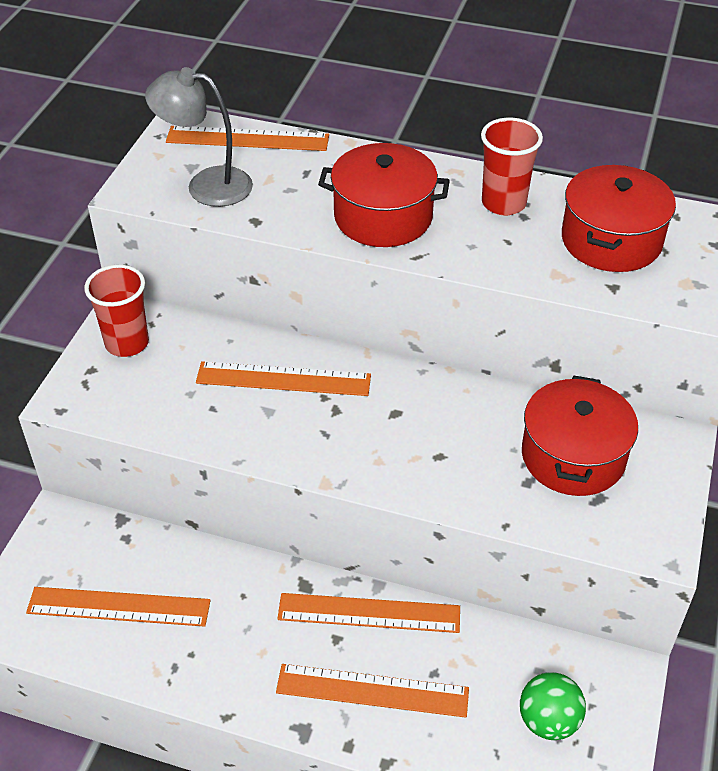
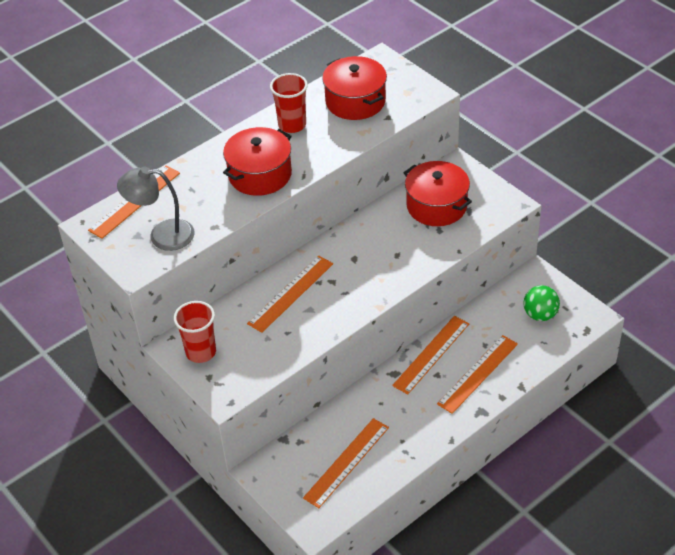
camera: 55 degrees left, 0 degrees up
grey lamp [145,67,253,207] -> grey lamp turned 45 degrees clockwise [117,167,195,251]

